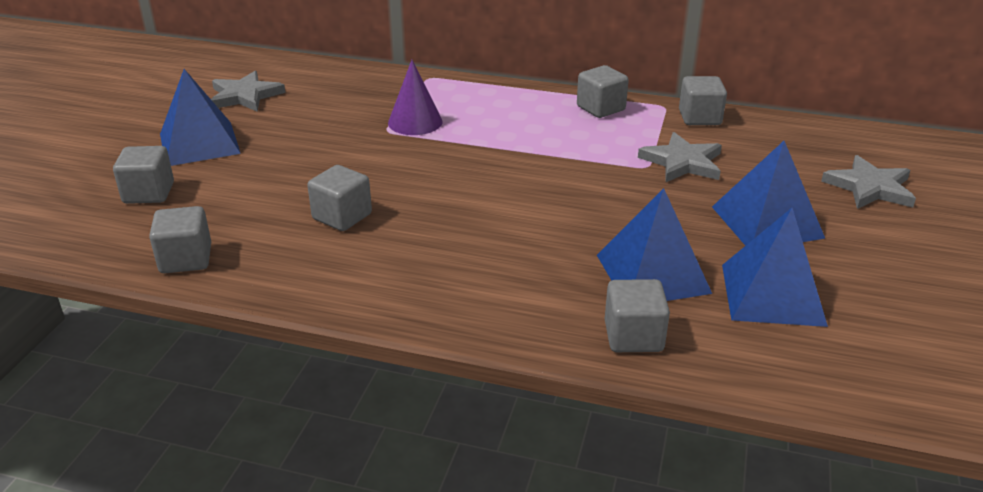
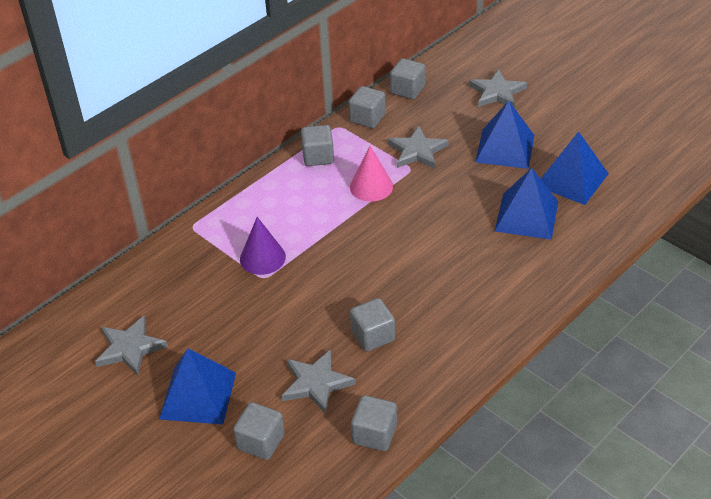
camera: 60 degrees left, 10 degrees up
grey cube [605,279,670,352] -> grey cube moved to [390,58,425,99]
none -> grey star [282,349,356,414]
none -> pink cone [350,146,393,201]

